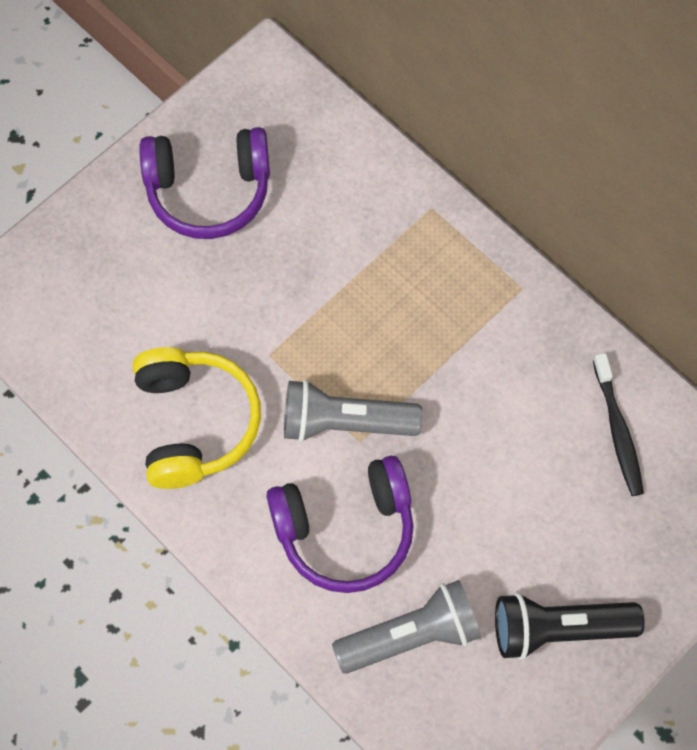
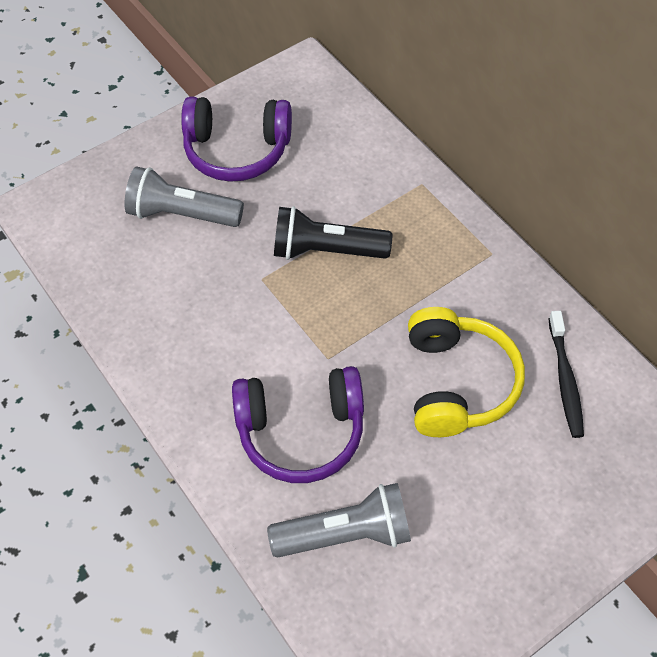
camera: 10 degrees right, 10 degrees down
yellow headphones [133,347,261,489] -> yellow headphones moved to [408,307,525,437]
grey flashlight [284,380,422,442] -> grey flashlight moved to [124,166,244,227]
black flashlight [495,593,645,660] -> black flashlight moved to [274,206,392,260]

